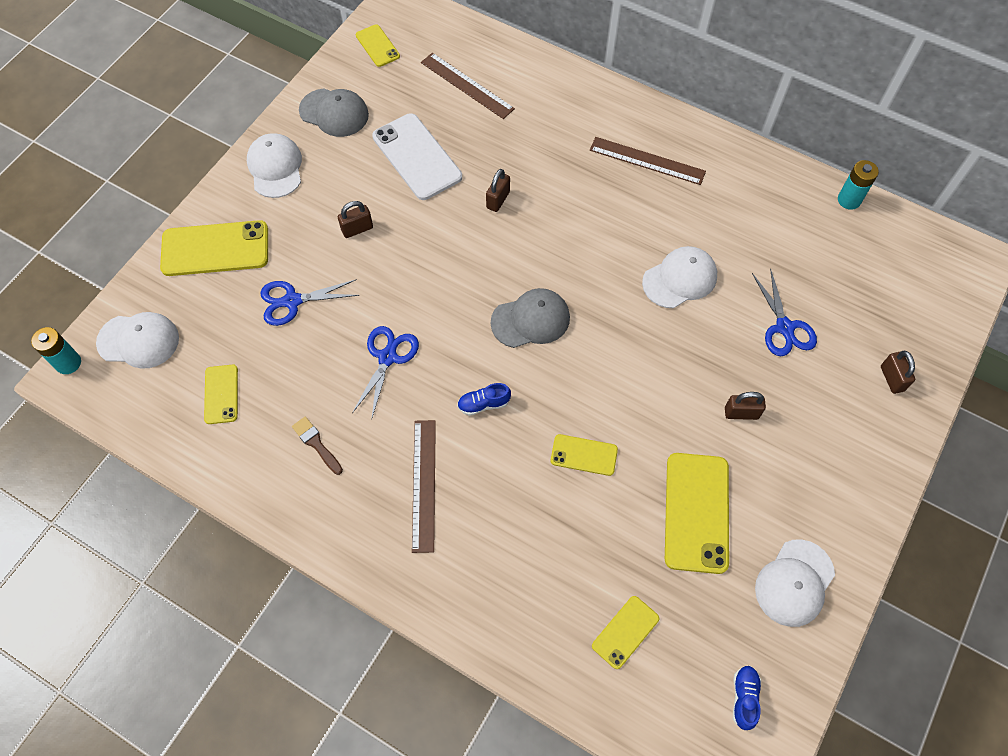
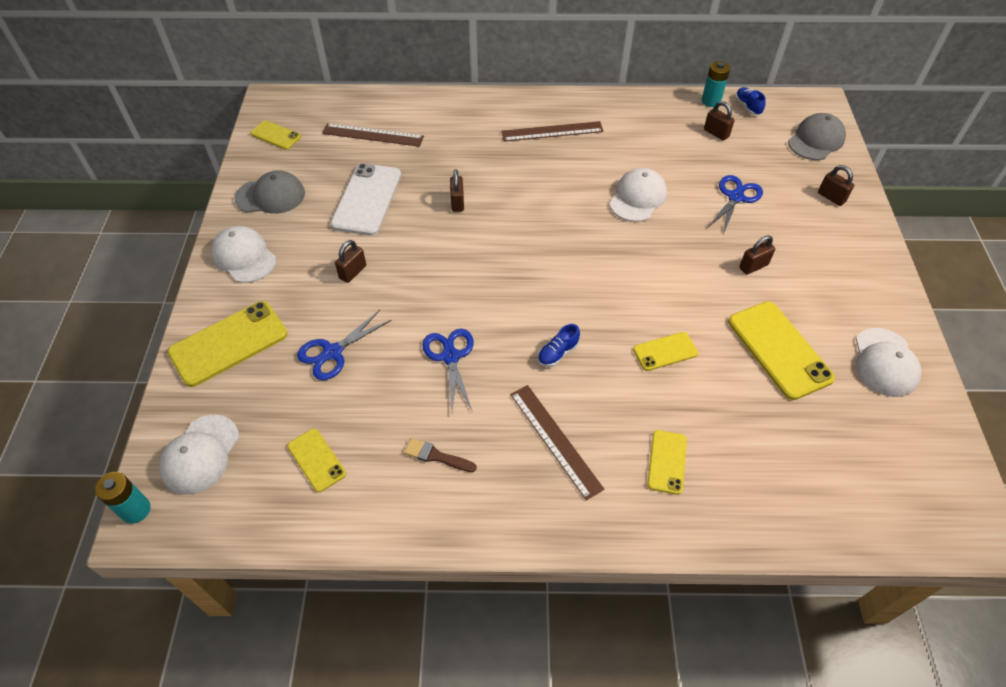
camera: 30 degrees left, 10 degrees down
white cap [96,312,179,369] -> white cap turned 135 degrees clockwise [159,415,239,495]
white phone [372,113,462,200] -> white phone turned 75 degrees clockwise [330,163,401,236]
grey cap [491,288,570,348] -> grey cap moved to [788,113,846,160]
yellow phone [592,596,659,669] -> yellow phone moved to [647,430,687,495]
blue shoe [733,666,761,730] -> blue shoe moved to [735,87,766,115]
blue scissors [752,268,817,356] -> blue scissors turned 105 degrees counterclockwise [707,175,763,235]
none -> brown padlock [704,101,734,141]

